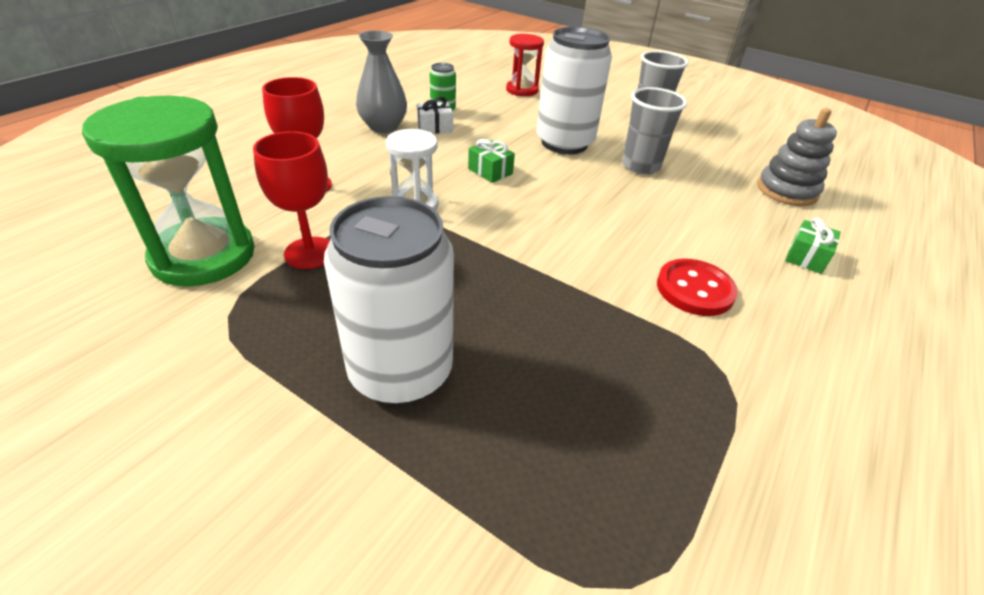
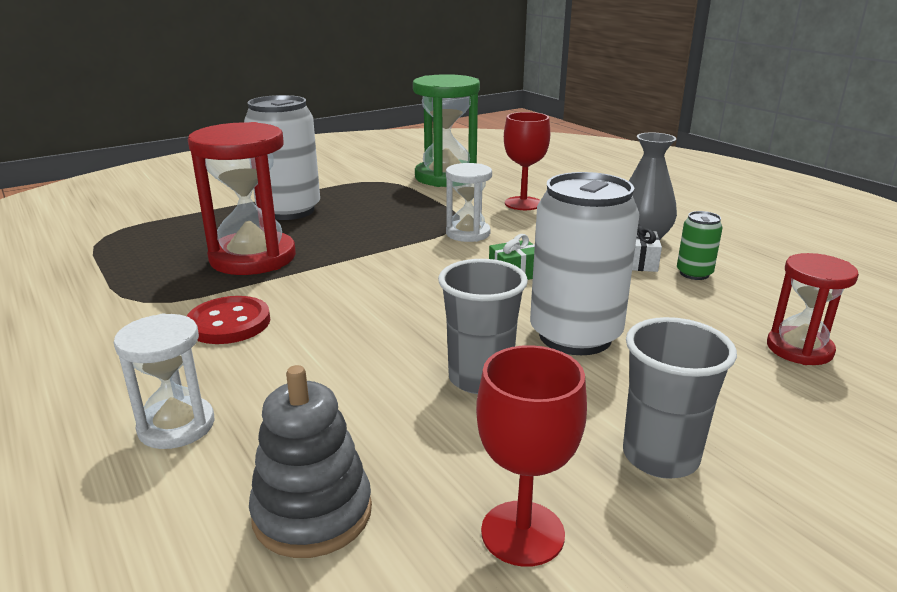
camera: 115 degrees right, 15 degrees down
red goblet [253,131,330,269] -> red goblet moved to [476,345,587,567]
green gift [785,217,841,274] -> white hourglass [114,313,214,449]
none -> red hourglass [188,122,296,275]

